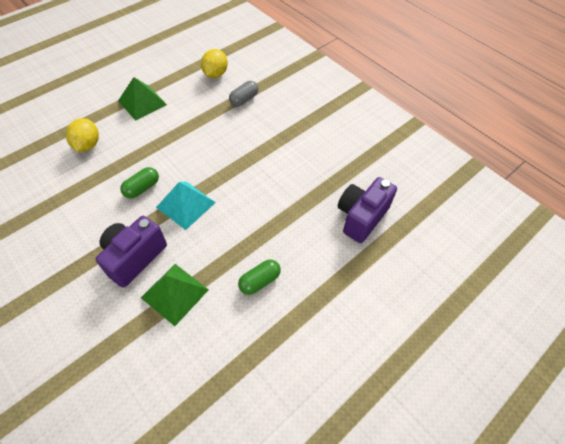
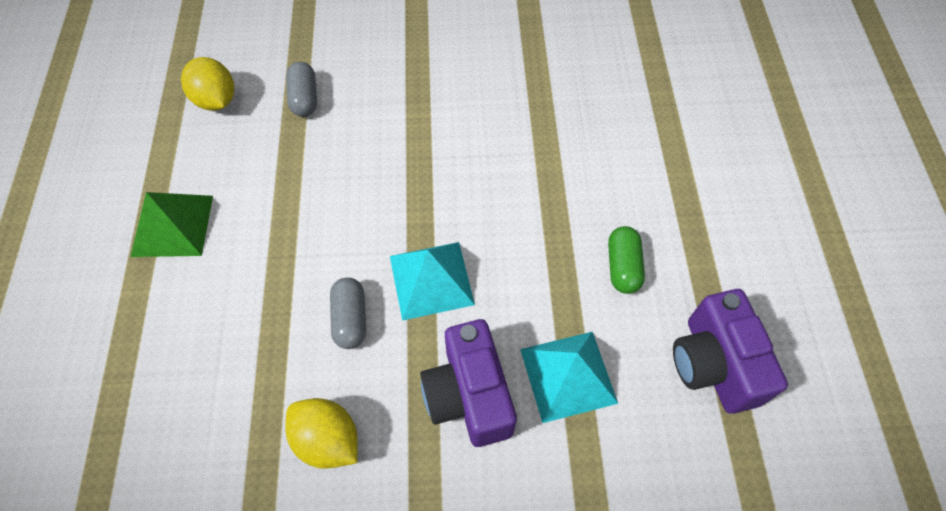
camera: 50 degrees left, 5 degrees up
yellow lemon [66,118,99,152] -> yellow lemon moved to [285,398,358,469]
green capsule [120,167,159,198] -> grey capsule [330,278,366,349]
green pyramid [141,264,209,326] -> turquoise pyramid [520,332,618,423]
purple camera [338,177,397,243] -> purple camera moved to [673,289,788,414]

